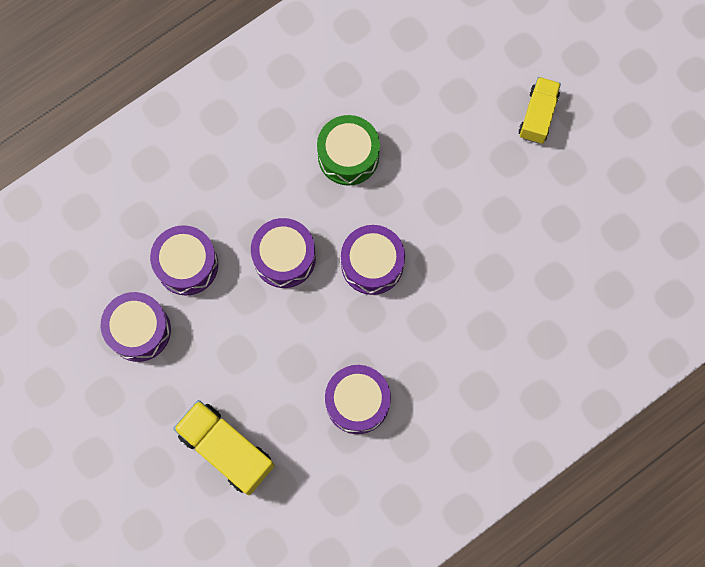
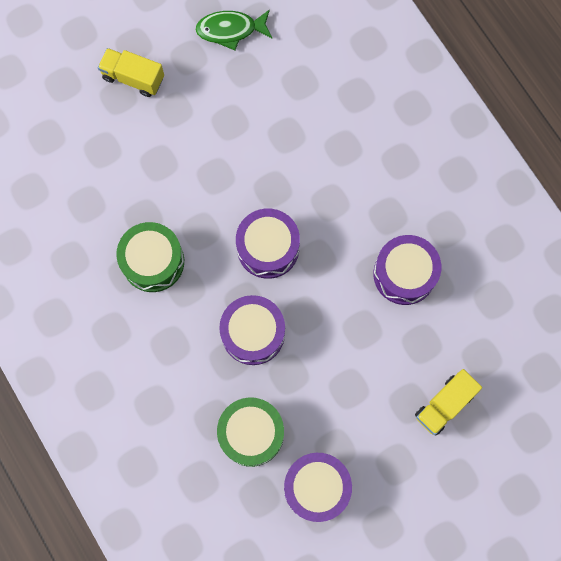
camera: 85 degrees left, 0 degrees up
purple drum [150,225,218,295] -> green drum [217,398,284,467]
yellow truck [173,400,275,495] -> yellow truck [415,369,482,435], size x0.66
none -> green fish [195,9,272,50]

